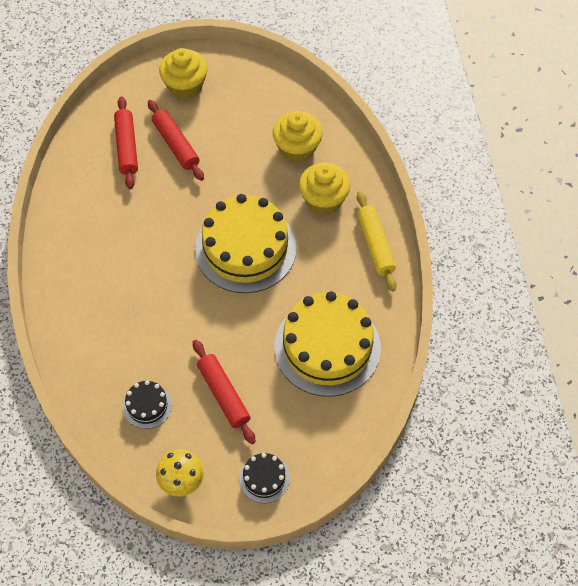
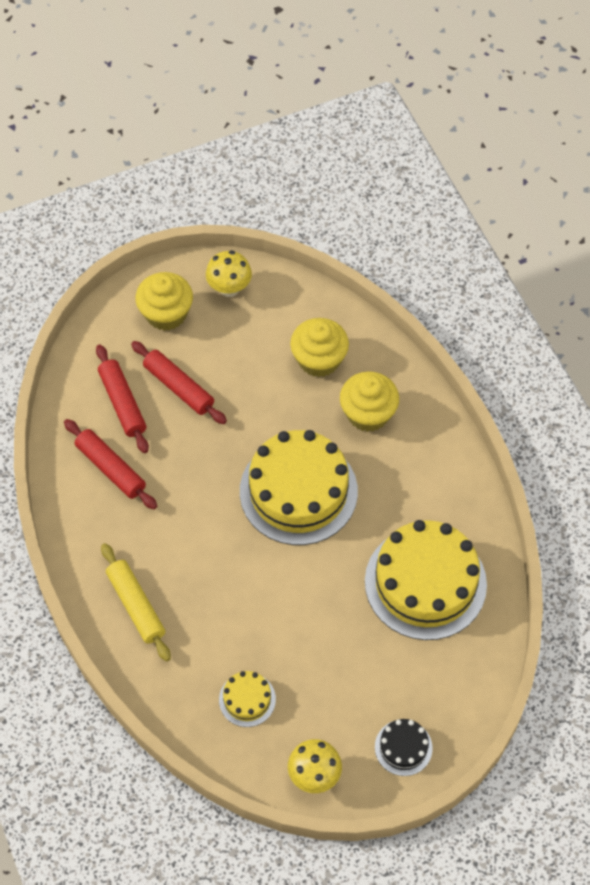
camera: 15 degrees left, 0 degrees up
black cake [123,380,172,429] -> yellow cake [219,671,276,727]
red rolling pin [193,340,255,444] -> red rolling pin moved to [64,419,157,509]
yellow rolling pin [357,191,397,291] -> yellow rolling pin moved to [101,543,171,661]
none -> yellow mushroom [206,251,252,297]

